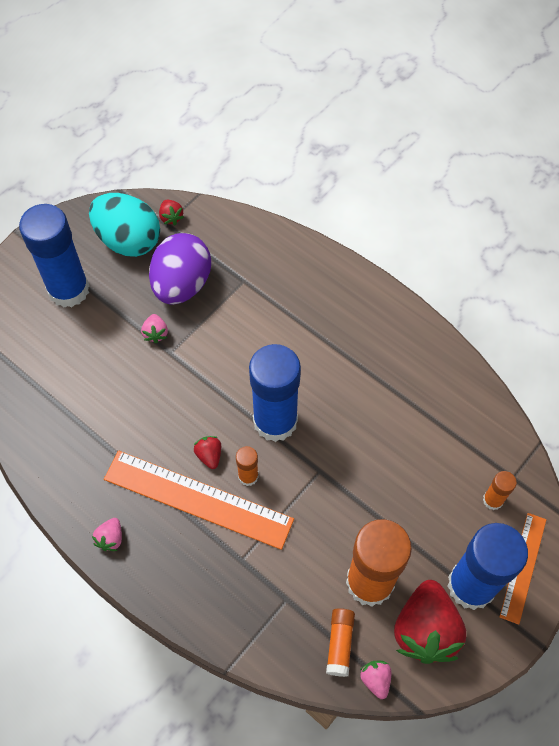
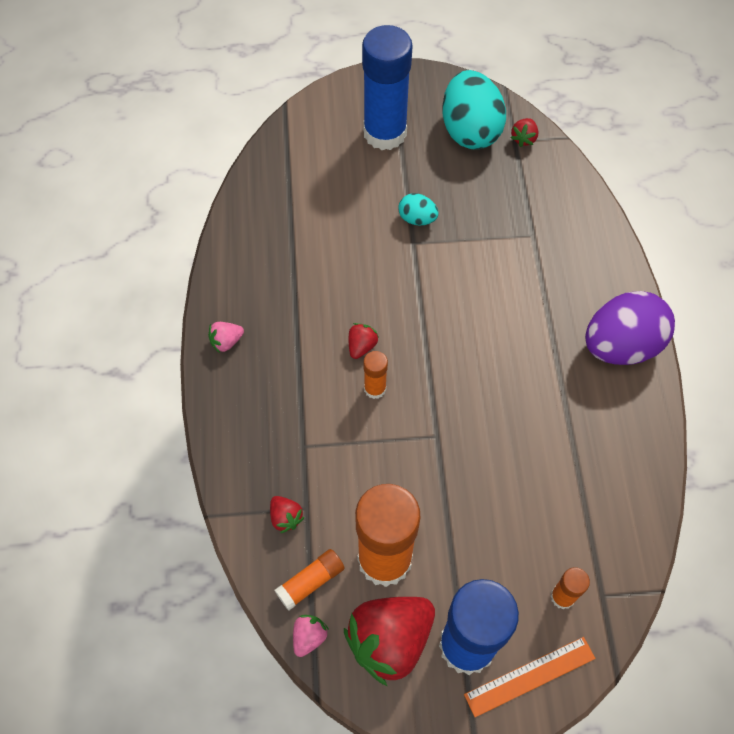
camera: 45 degrees right, 0 degrees up
orange ruler [104,451,294,550] -> none
pink strawberry [141,314,168,344] -> turquoise egg [398,193,439,226]
purple egg [149,233,211,305] -> purple egg moved to [585,291,675,365]
blue glue stick [249,344,301,442] -> none
none -> red strawberry [270,496,305,533]

